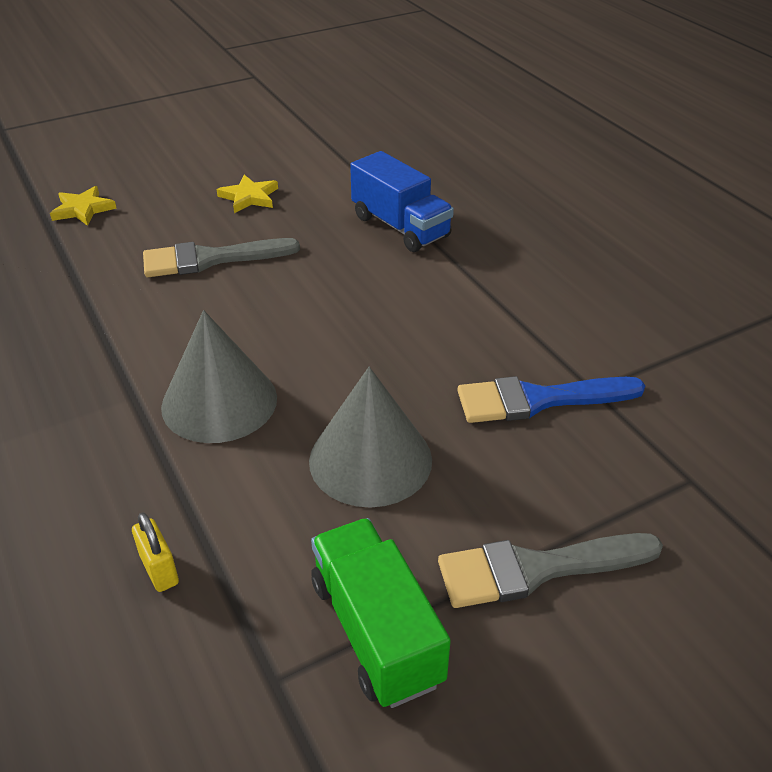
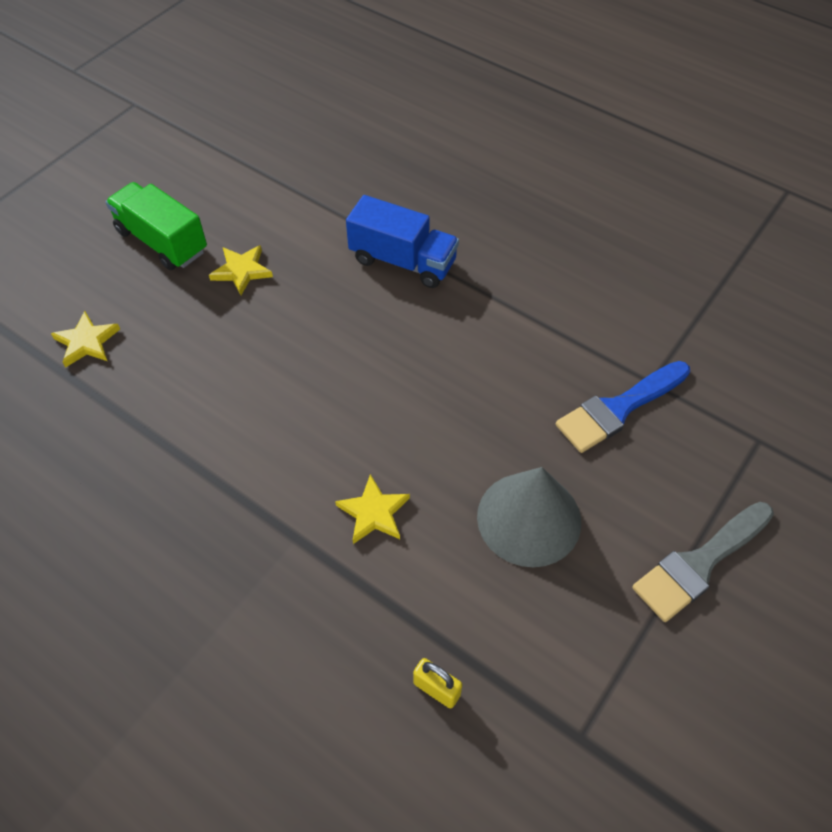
camera: 25 degrees left, 15 degrees up
grey brush [143,238,300,277] -> none
grey cone [161,310,277,443] -> yellow star [335,474,410,544]
green truck [311,518,451,708] -> green truck moved to [106,182,207,270]

